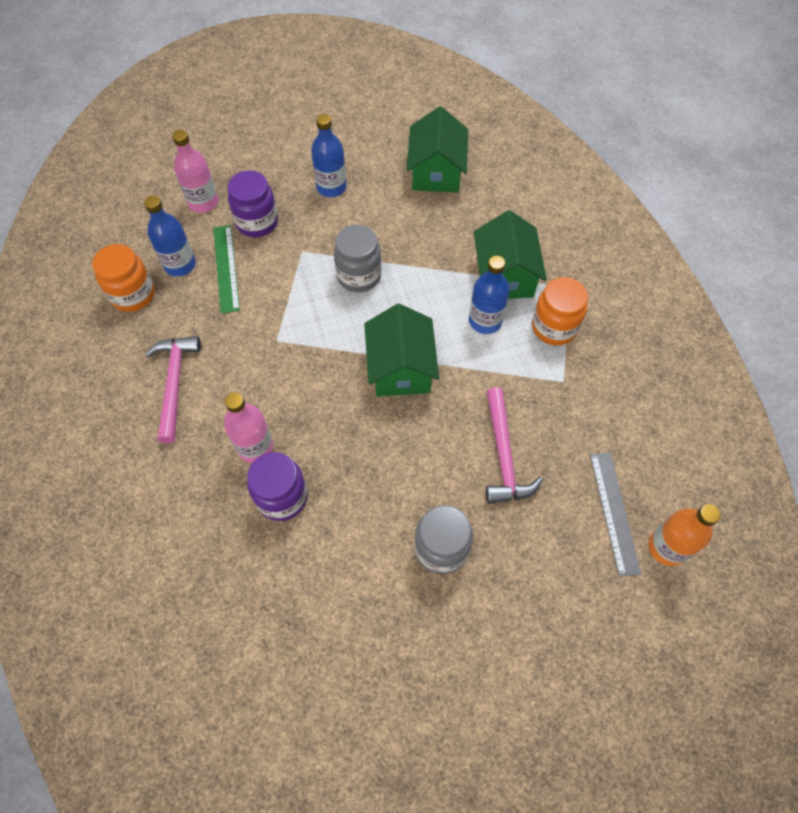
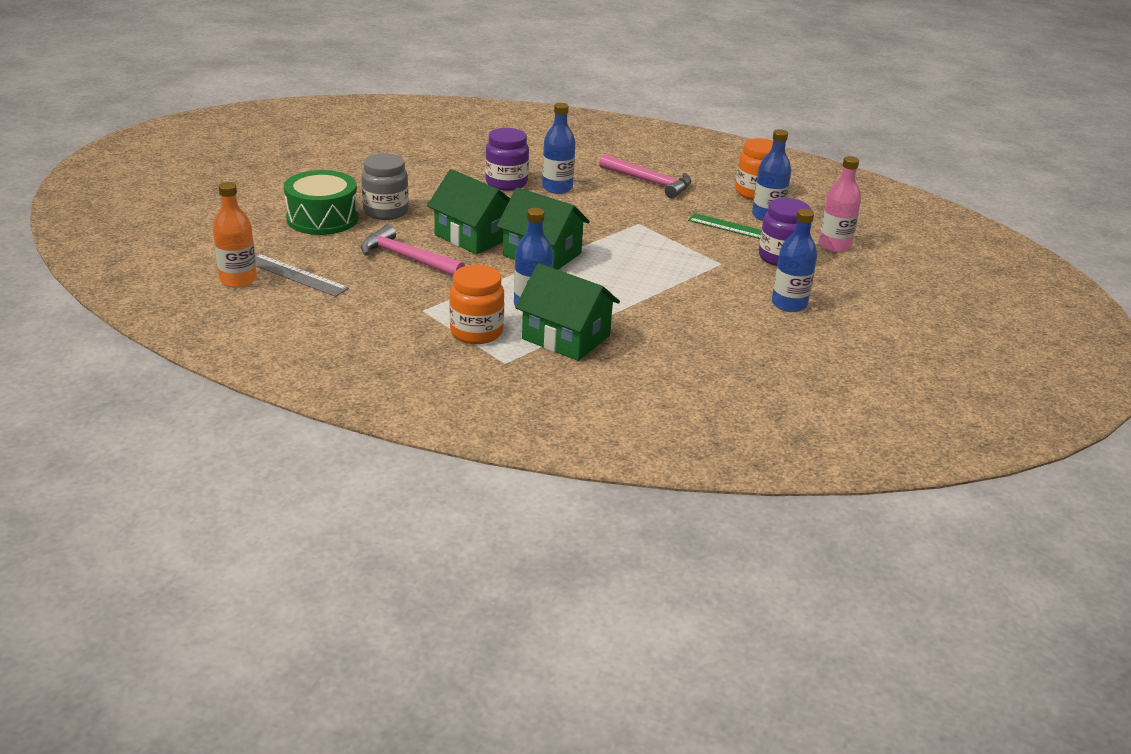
camera: 125 degrees right, 30 degrees down
pink bottle [224,392,273,463] -> blue bottle [542,103,576,194]
grey jar [334,225,381,292] -> none
green house [407,106,468,192] -> green house moved to [427,169,510,255]
none -> green drum [284,170,358,235]

